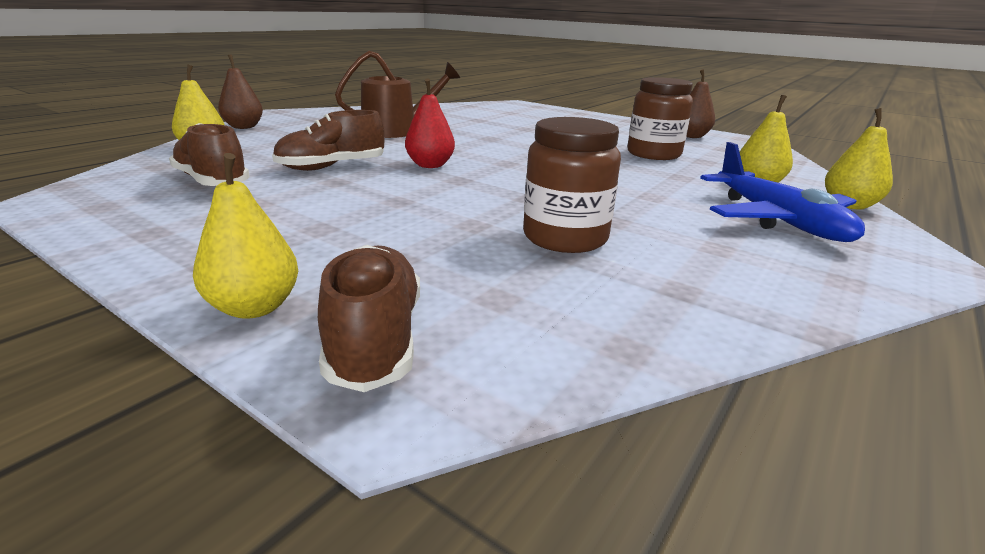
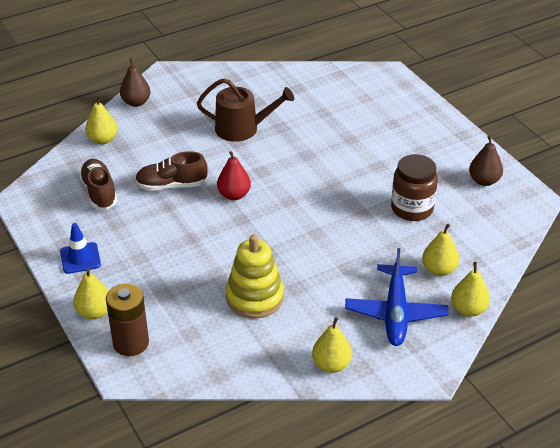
camera: 25 degrees right, 15 degrees up
brown shoe [318,245,420,392] -> brown battery [106,283,149,356]
brown jar [523,117,621,253] -> yellow stacking toy [226,235,284,319]
none -> blue traffic cone [60,223,101,274]
none -> yellow pear [312,317,352,373]

